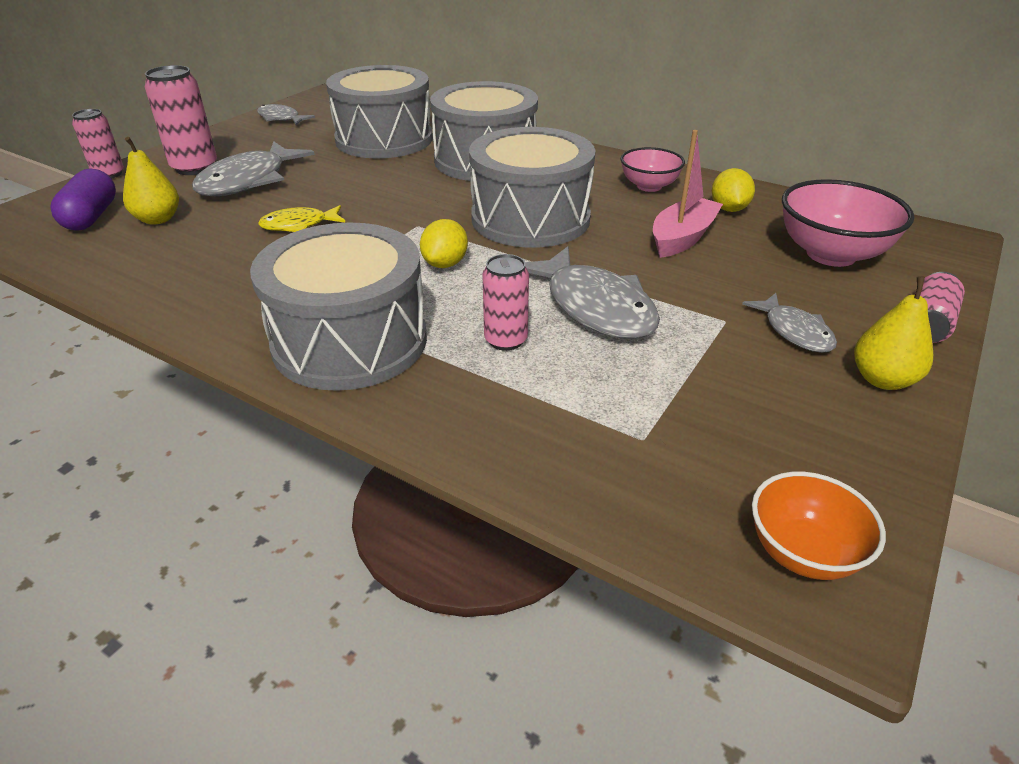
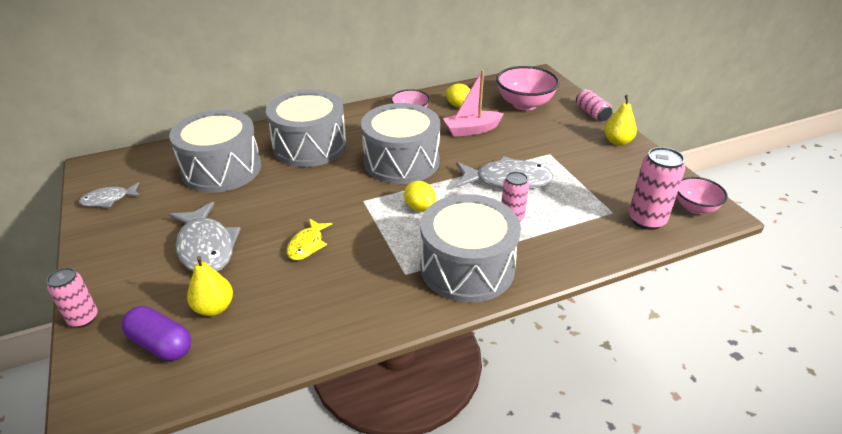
camera: 55 degrees left, 0 degrees up
pink can [145,65,217,175] -> pink can moved to [629,147,685,230]
pink boat [653,130,723,258] -> pink boat turned 90 degrees counterclockwise [443,70,504,137]
grey fish [742,293,837,353] -> none
orange bowl [752,472,886,580] -> pink bowl [677,177,728,214]

